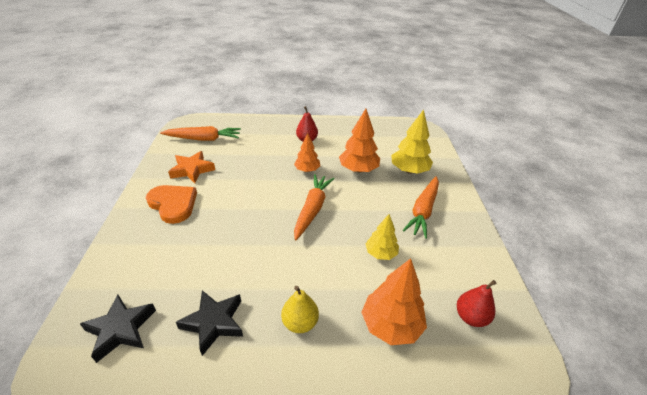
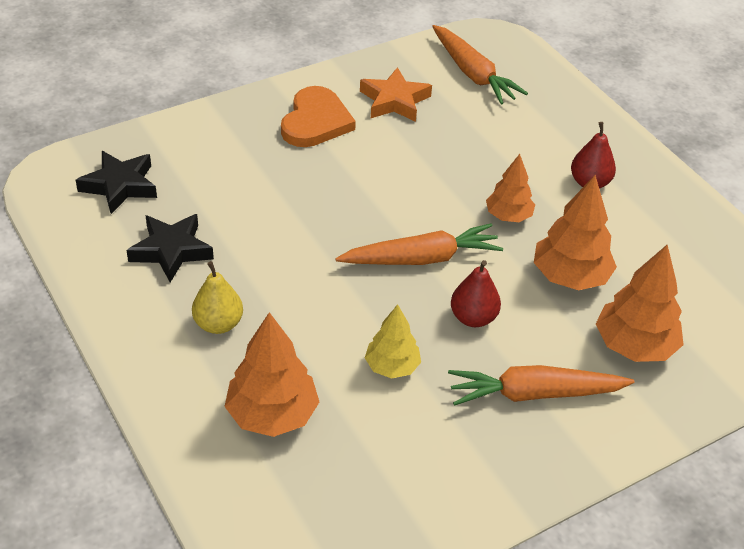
camera: 60 degrees right, 5 degrees up
yellow tree [391,109,433,174] -> orange tree [596,245,684,362]
red pear [457,280,496,327] -> red pear moved to [451,260,501,327]

